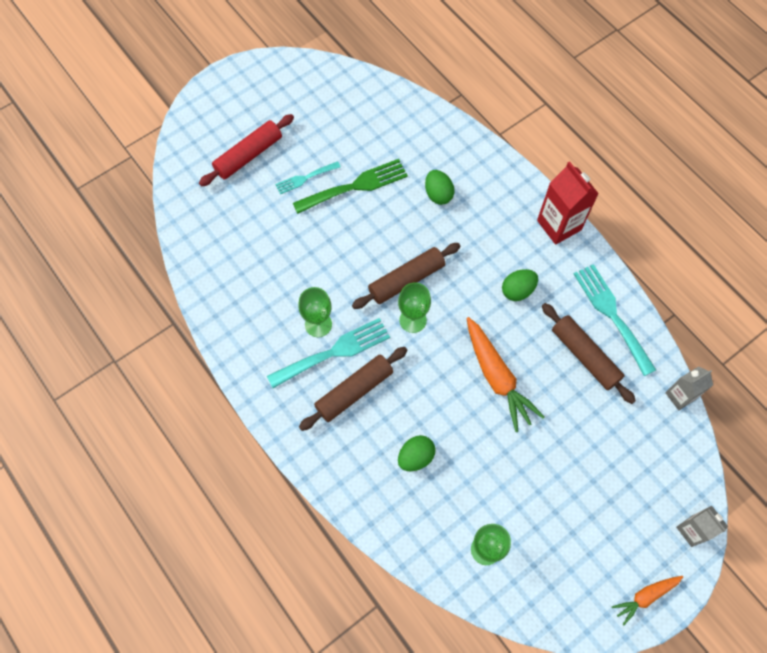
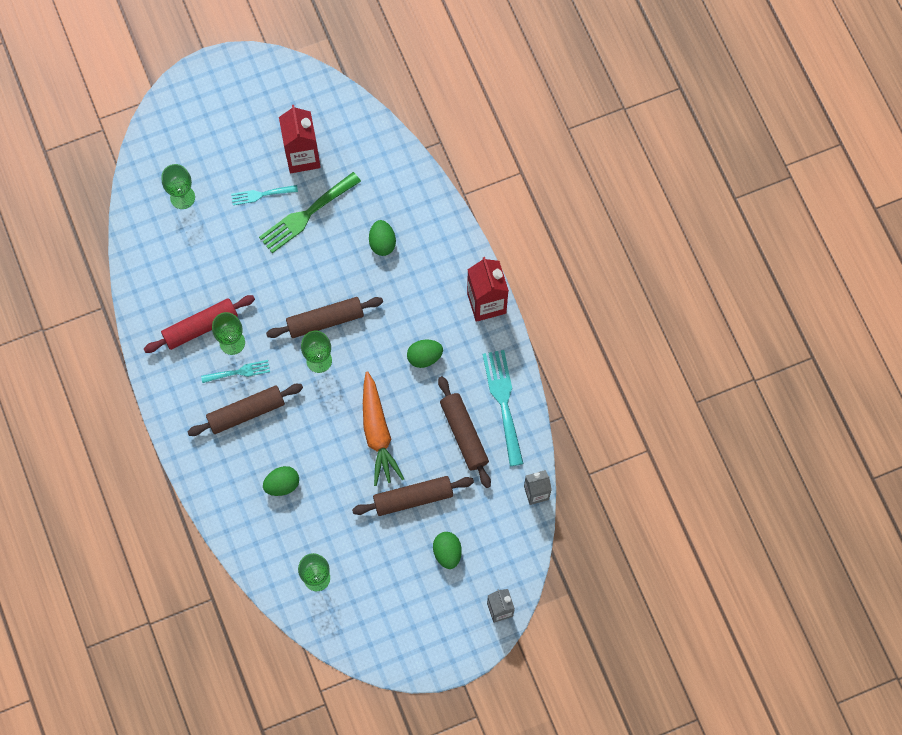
camera: 15 degrees right, 5 degrees up
red rolling pin [199,114,294,187] -> red rolling pin moved to [144,295,255,353]
turquoise fork [267,318,390,388] -> turquoise fork [201,360,270,383], size x0.57
green fork [293,159,408,214] -> green fork turned 150 degrees clockwise [259,172,361,253]
orange carrot [612,576,683,626] -> none
none -> green goblet [162,164,195,209]
none -> red carton [279,105,321,173]
none -> brown rolling pin [352,476,474,516]
none -> green egg [433,532,462,569]

